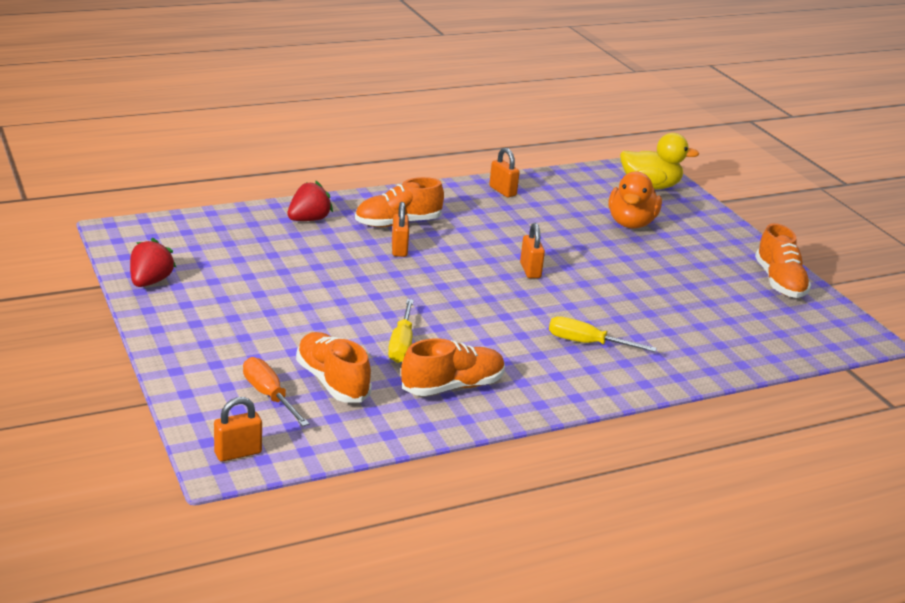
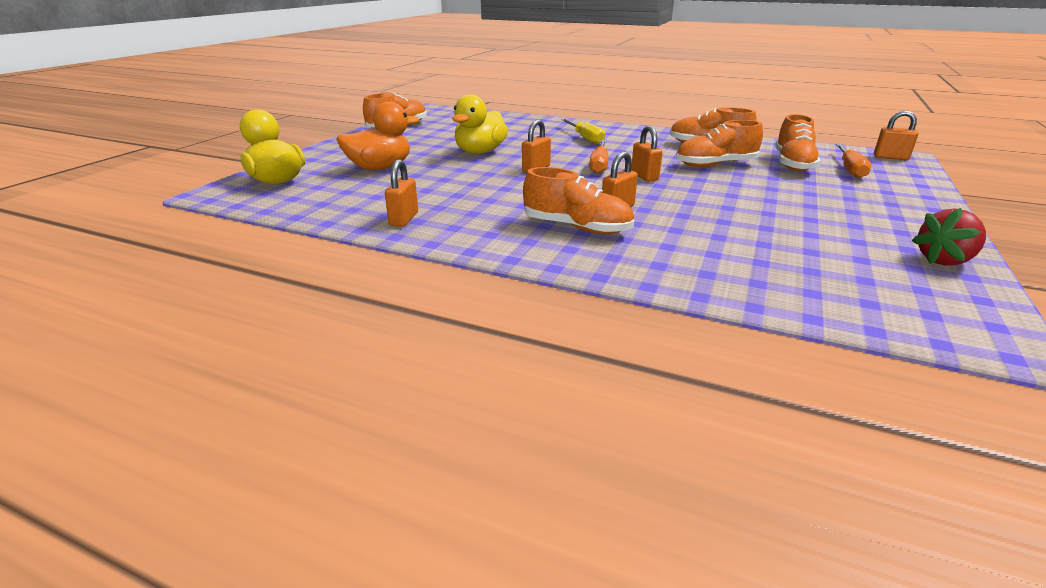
camera: 130 degrees left, 0 degrees up
red strawberry [287,181,333,221] -> none
yellow screwdriver [388,299,414,363] -> orange shoe [676,120,763,167]
none -> yellow duck [452,95,508,154]
none -> orange screwdriver [589,140,609,174]
none -> orange padlock [631,125,663,182]

